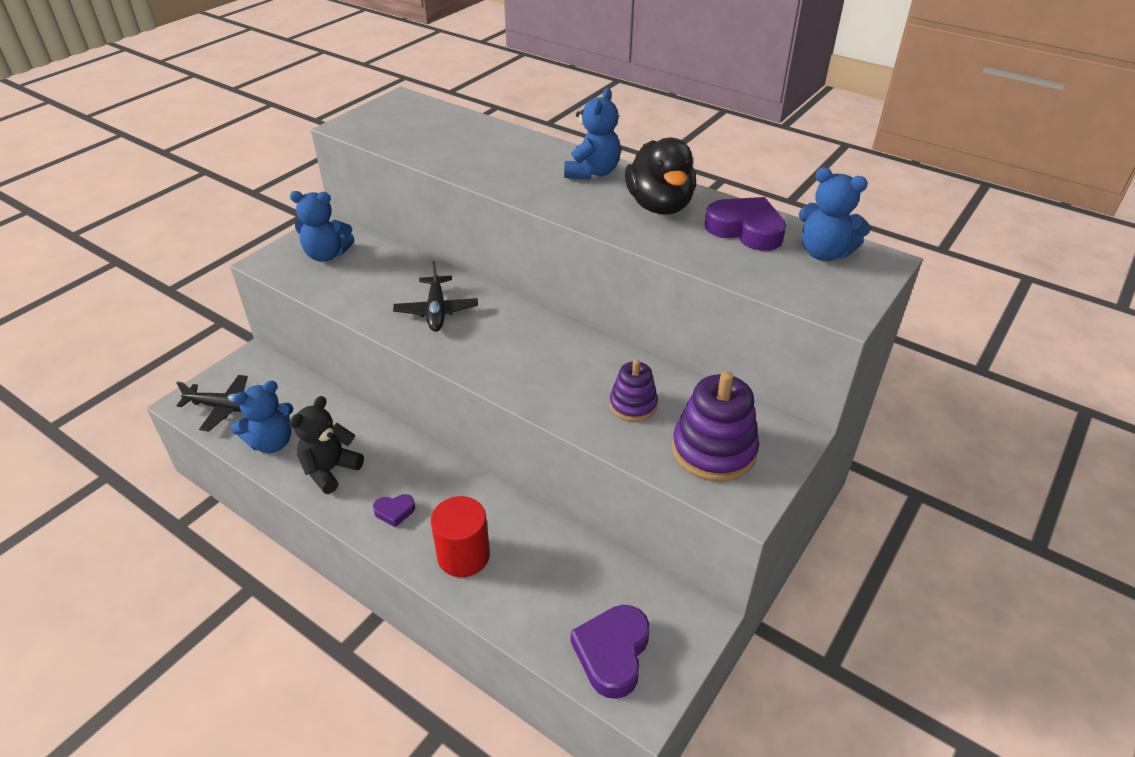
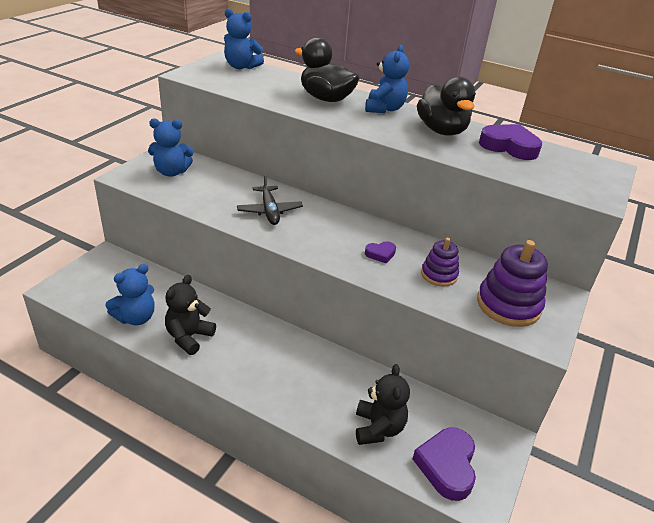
camera: 10 degrees left, 5 degrees down
black plane [176,375,248,431] -> none
purple heart [373,494,415,527] -> purple heart moved to [365,241,396,263]
red cylinder [431,496,490,577] -> none
blue teddy bear [799,167,871,261] -> blue teddy bear moved to [224,8,264,69]
none -> black duck [295,37,360,102]
none -> black teddy bear [356,364,410,445]

